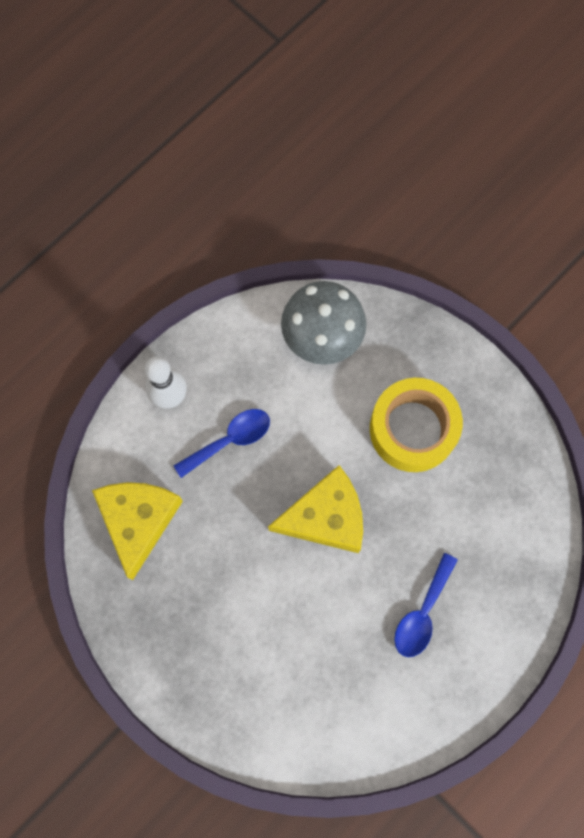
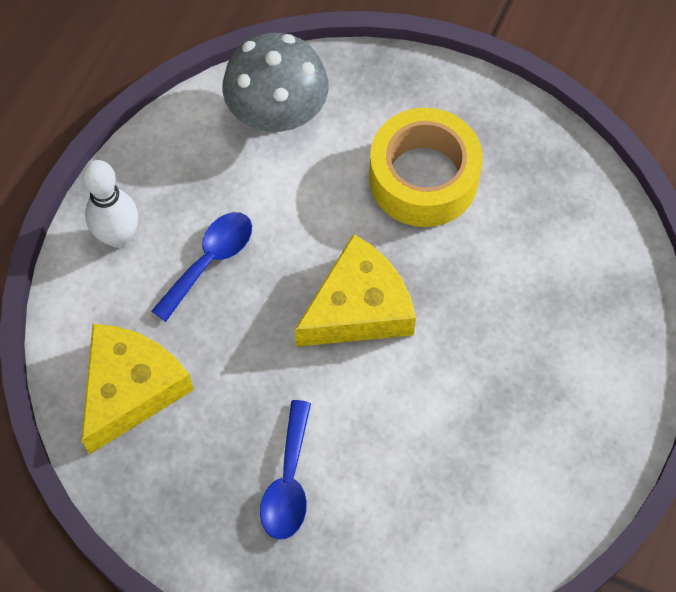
camera: 20 degrees left, 10 degrees down
yellow cheese [92,482,183,580] -> yellow cheese turned 45 degrees clockwise [81,324,194,455]
blue spoon [394,553,458,657] -> blue spoon moved to [260,400,311,540]

